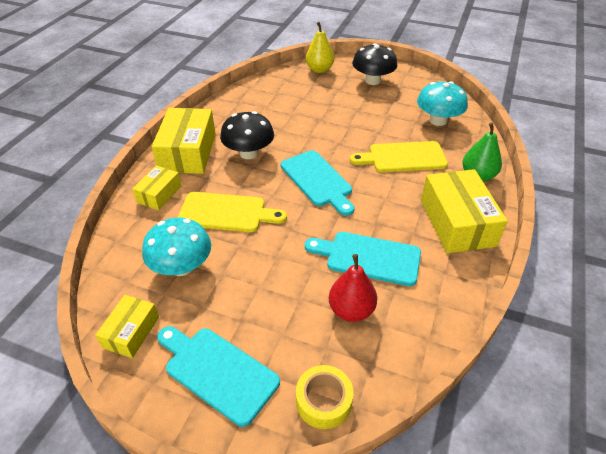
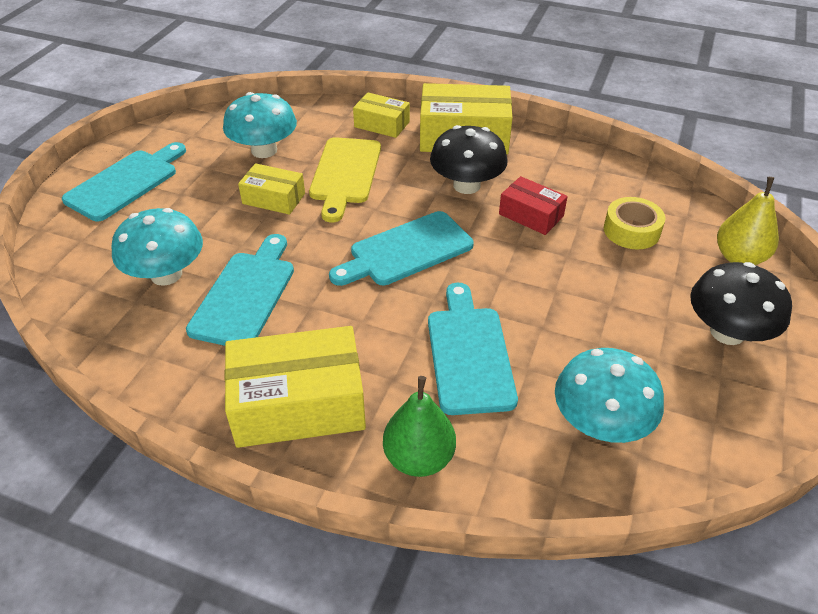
camera: 90 degrees right, 0 degrees up
yellow box [95,295,159,358] -> yellow box moved to [238,163,305,215]
yellow tape [296,365,354,429] -> yellow tape moved to [604,197,665,249]
red pear [329,254,377,322] -> turquoise mushroom [111,208,203,286]
yellow cutting board [350,141,448,172] -> turquoise cutting board [428,283,518,415]
none -> red box [499,176,568,235]

